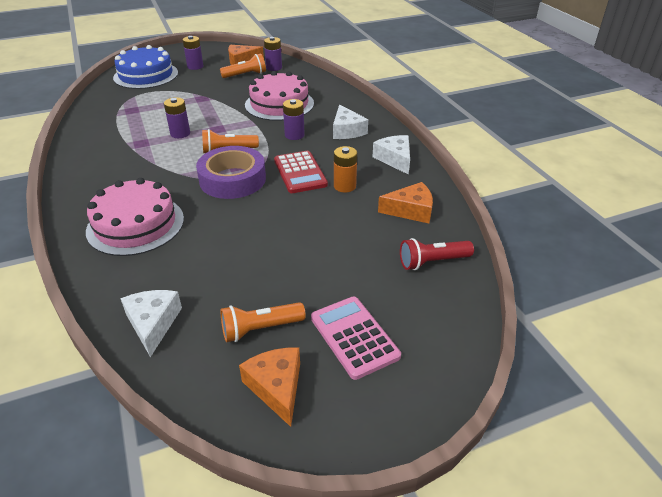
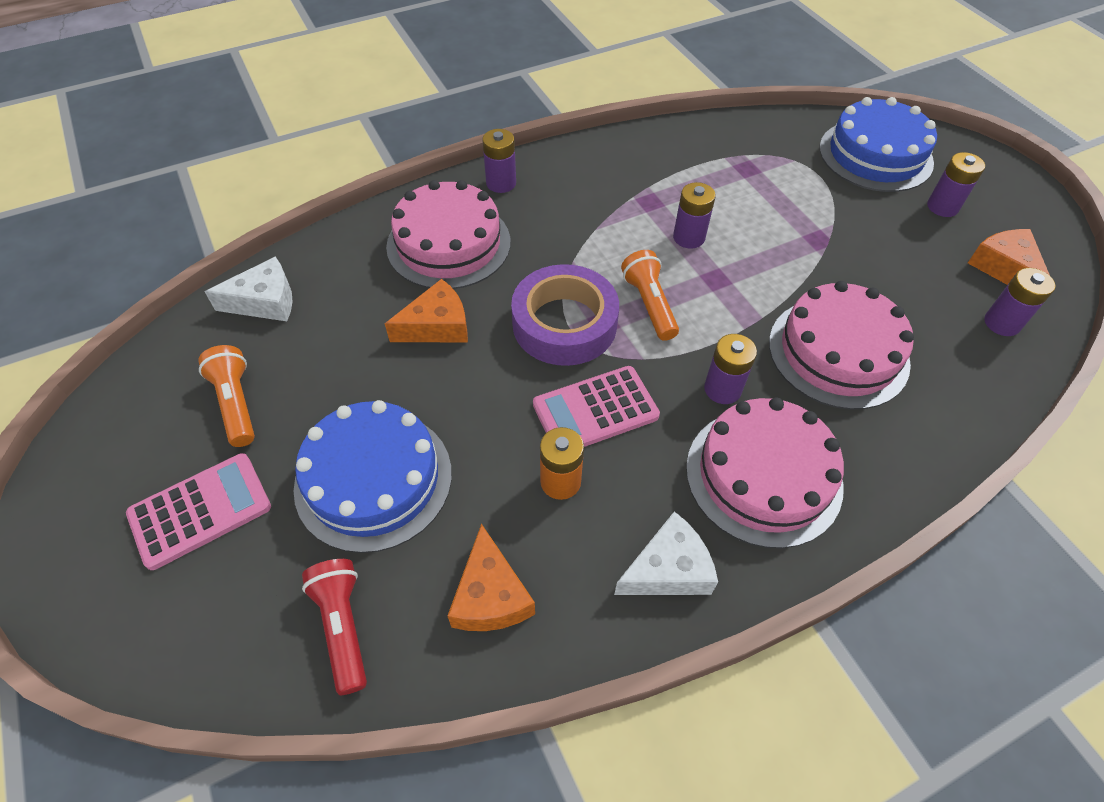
camera: 85 degrees right, 15 degrees up
orange flashlight [220,53,266,78] -> none
orange cheese [239,348,300,427] -> orange cheese moved to [385,279,468,342]
red calculator [274,151,328,193] -> pink calculator [533,366,660,447]
white cheese [333,105,368,139] -> pink cake [686,397,844,549]
none -> blue cake [294,400,452,553]
none -> purple battery [482,129,516,193]

